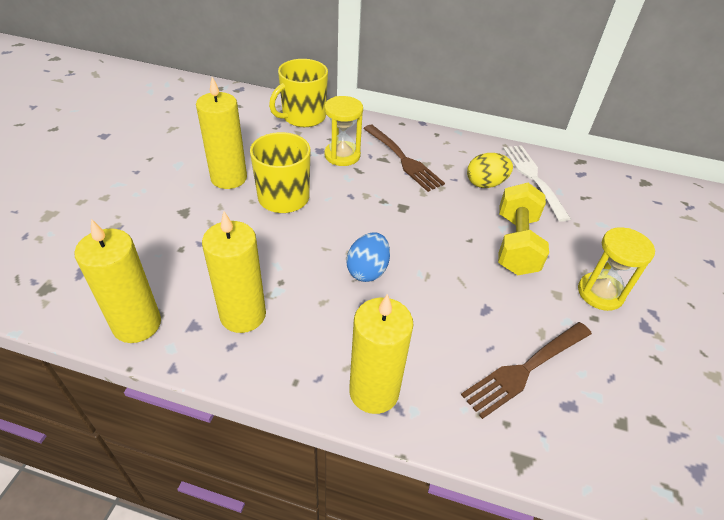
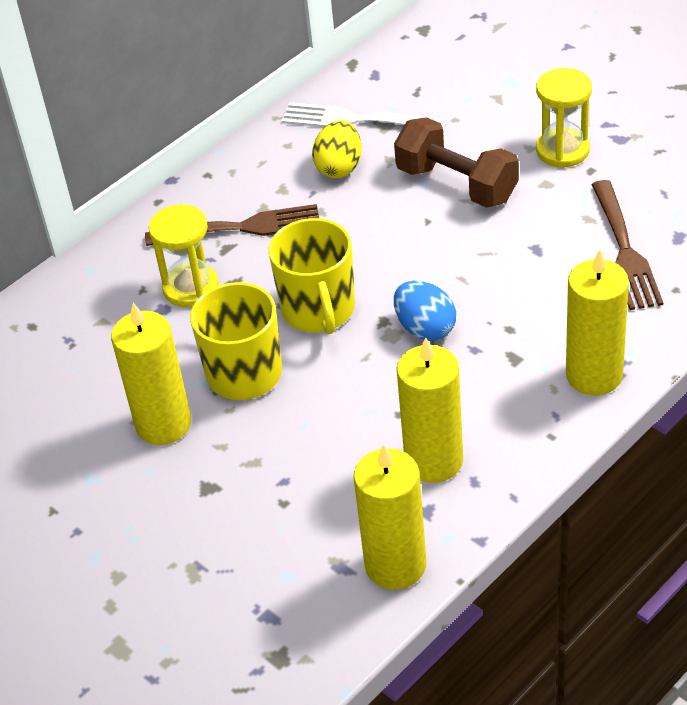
camera: 55 degrees left, 0 degrees up
yellow mug [269,59,328,127] -> yellow mug moved to [268,218,355,334]
yellow dumbbell [498,183,549,275] -> brown dumbbell [394,117,519,208]

